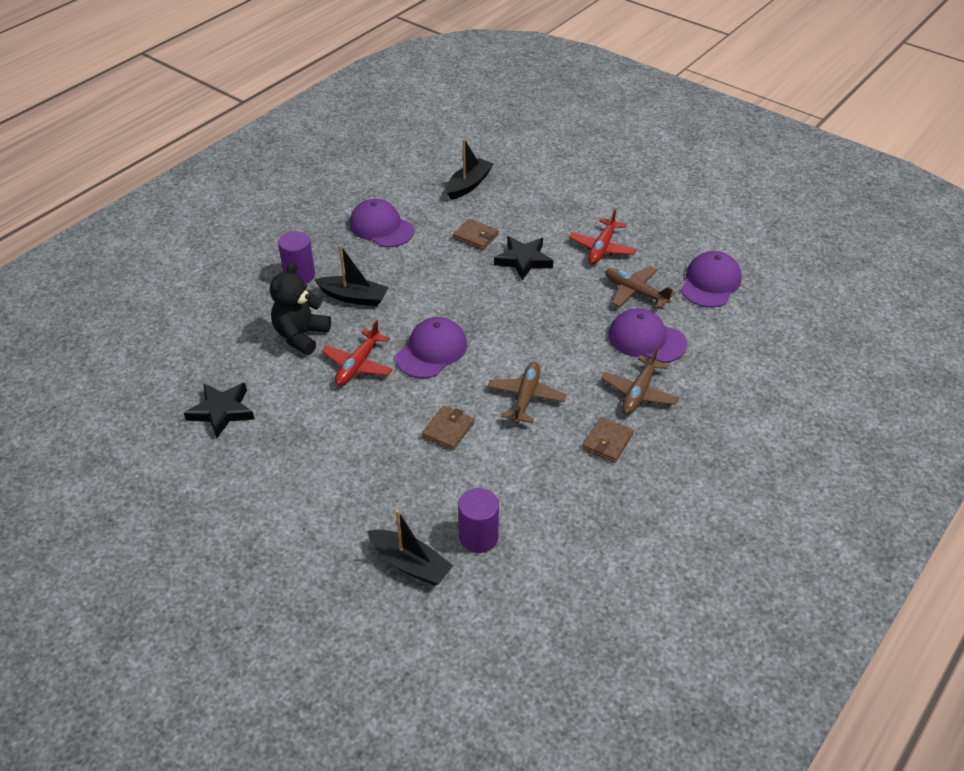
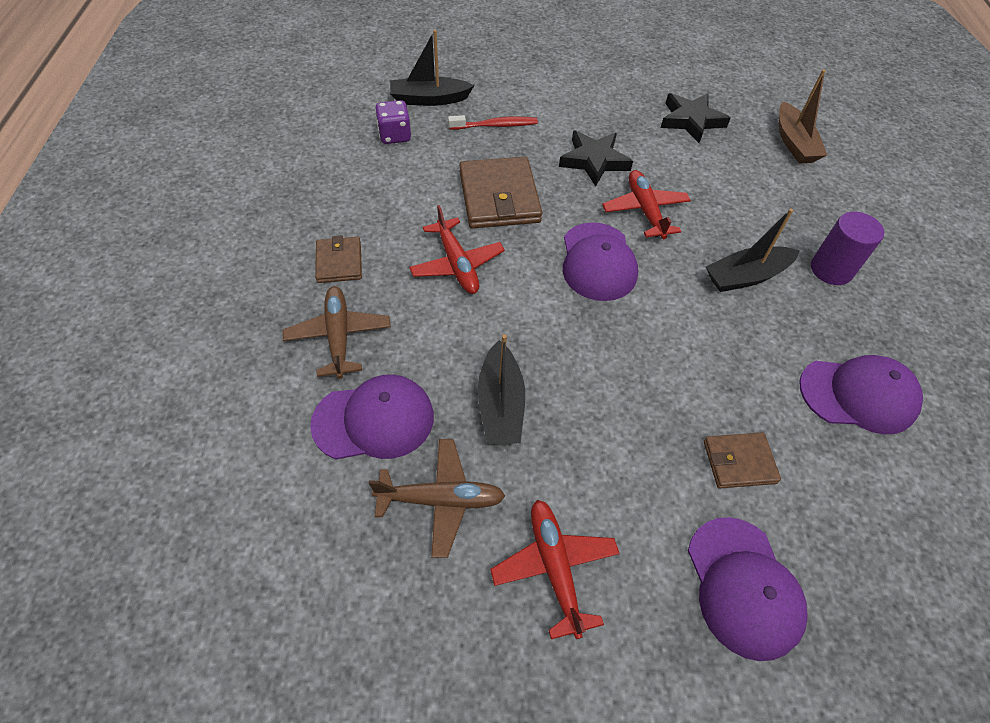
camera: 140 degrees right, 10 degrees up
black teddy bear [270,262,331,355] -> none
brown wallet [422,406,474,450] -> brown wallet [459,157,542,228], size x1.77
black boat [446,139,493,200] -> black boat moved to [477,334,525,444]
purple cylinder [458,488,499,553] -> purple dice [375,100,411,144]
brown plane [487,362,566,424] -> red plane [409,205,505,294]
black star [494,236,553,281] -> black star moved to [559,130,633,187]
purple cap [681,251,742,307] -> purple cap moved to [688,517,808,661]
none -> red toothbrush [448,115,538,130]
none -> brown boat [779,70,827,164]

